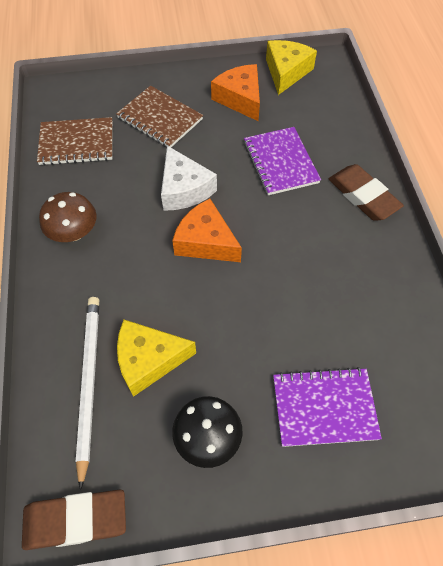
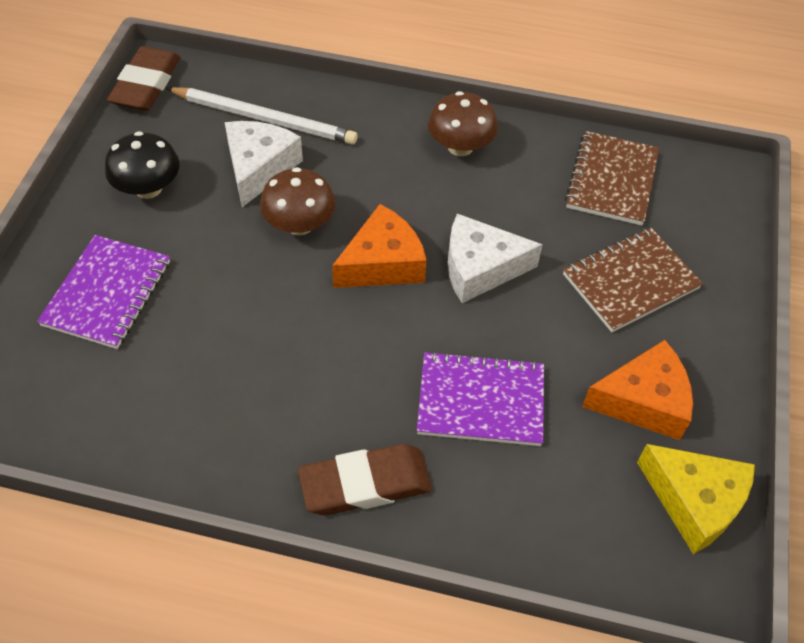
camera: 110 degrees right, 5 degrees down
yellow cheese [117,320,196,397] -> white cheese [225,121,303,207]
none -> brown mushroom [260,167,335,235]

